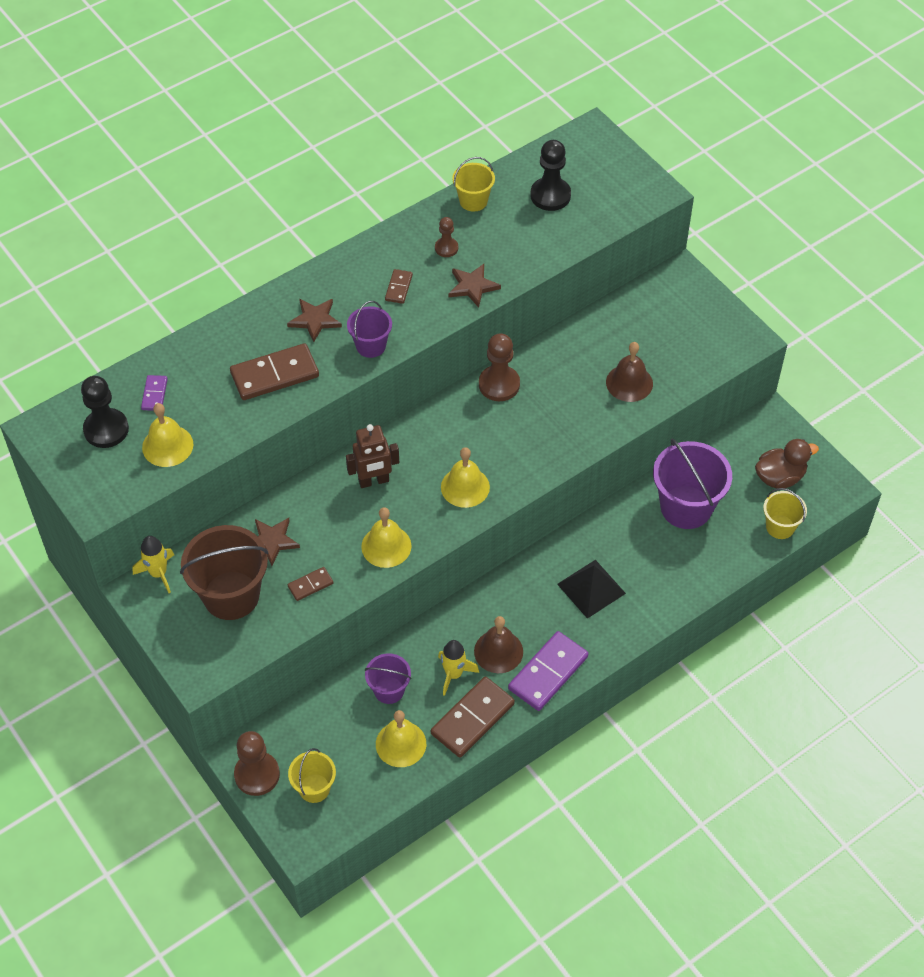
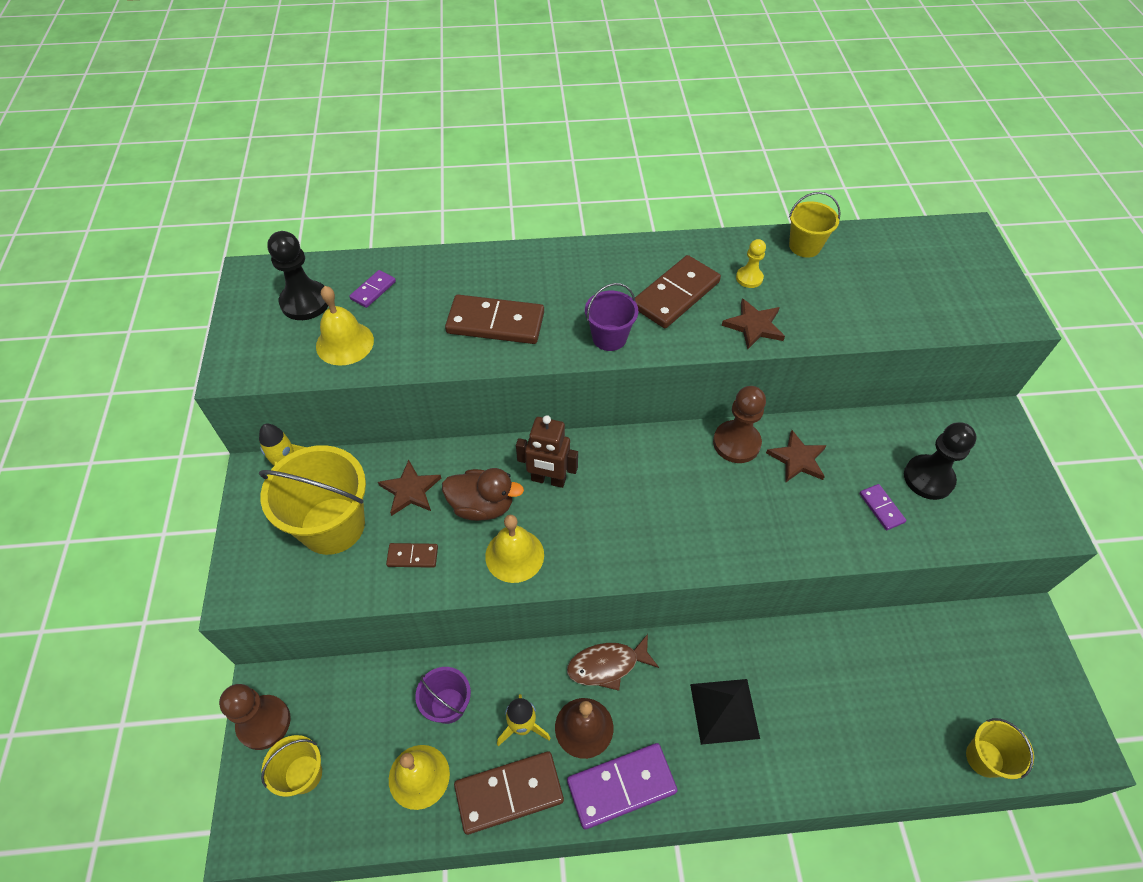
camera: 30 degrees right, 0 degrees up
brown bucket [180,525,268,620] -> yellow bucket [259,445,366,555]
brown star [287,299,342,342] -> brown star moved to [766,430,827,482]
brown domino [385,269,413,304] -> brown domino [635,255,721,328], size x1.99
brown pawn [435,217,458,257] -> yellow pawn [736,239,766,288]
yellow bell [441,447,490,508] -> none
black pawn [530,140,571,211] -> black pawn moved to [904,422,977,500]
brown bell [606,342,653,402] -> purple domino [859,484,906,530]
purple bucket [653,439,732,529] -> none
brown duck [755,439,819,489] -> brown duck moved to [442,468,524,521]
none -> brown fish [567,634,659,691]

